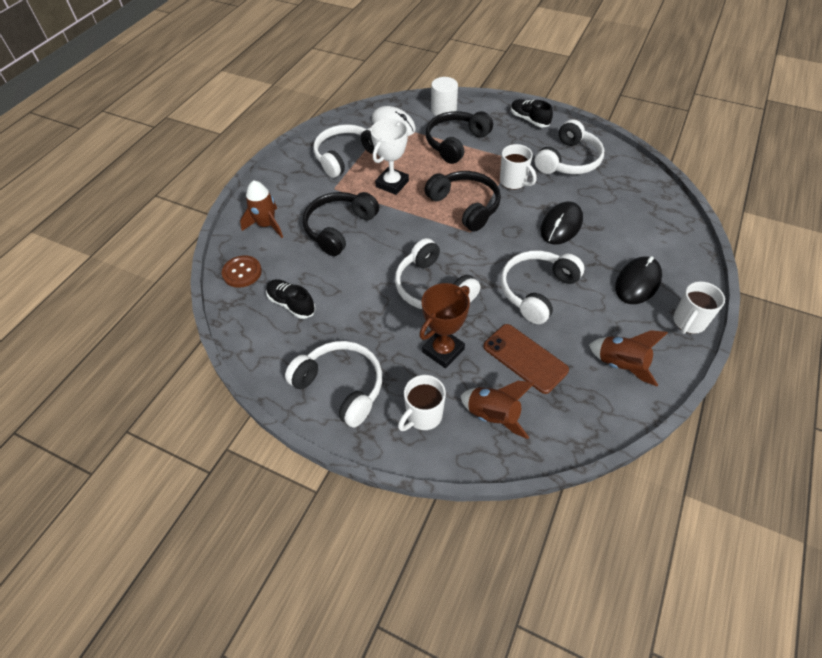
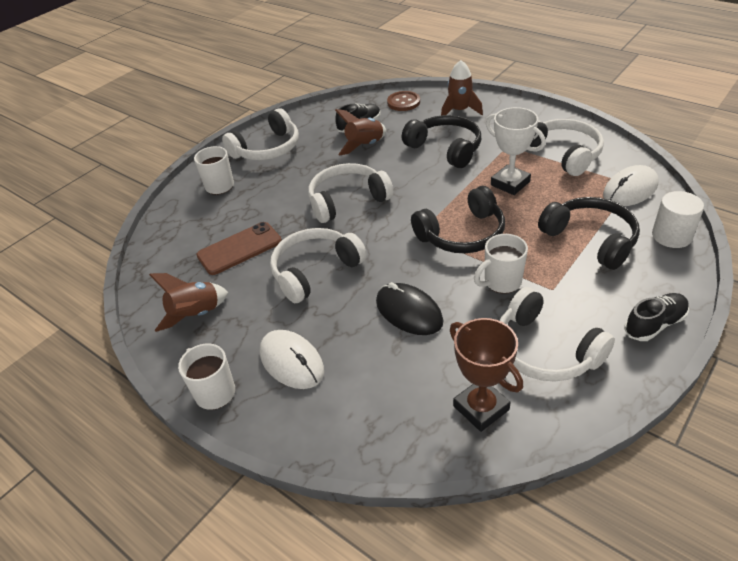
camera: 105 degrees right, 10 degrees down
brown trophy [419,283,470,368] -> brown trophy moved to [450,318,523,432]
brown rocket [461,381,534,439] -> brown rocket moved to [335,109,386,156]
white headphones [501,251,585,324] -> white headphones turned 90 degrees counterclockwise [270,228,367,303]
black mouse [615,256,662,304] -> white mouse [260,330,324,389]

